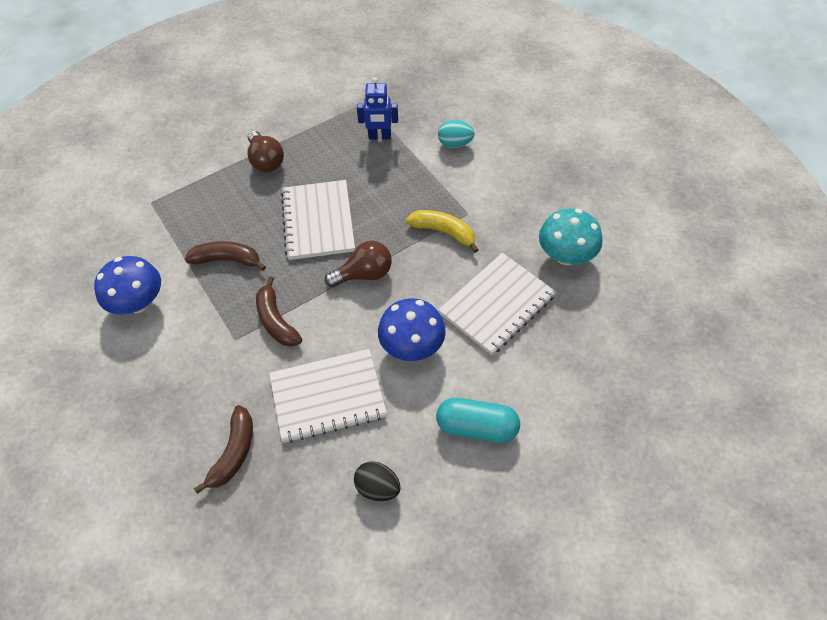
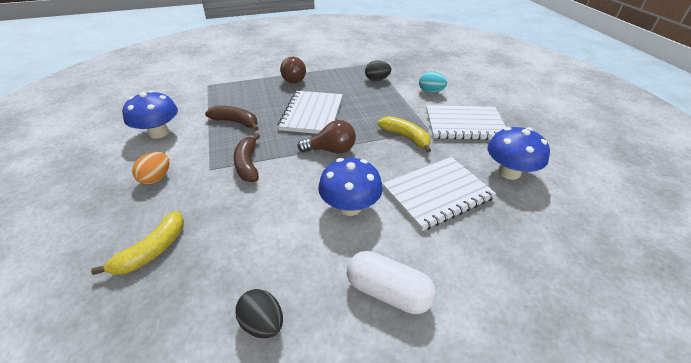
camera: 15 degrees right, 15 degrees down
brown banana [194,405,253,494] -> yellow banana [91,211,184,275]
white notebook [269,349,387,443] -> white notebook moved to [426,105,506,140]
blue robot [357,77,398,139] -> black egg [365,61,391,81]
turquoise capsule [436,398,520,443] -> white capsule [347,251,436,314]
turquoise mushroom [539,208,602,265] -> blue mushroom [488,127,550,180]
none -> orange egg [132,152,169,185]

